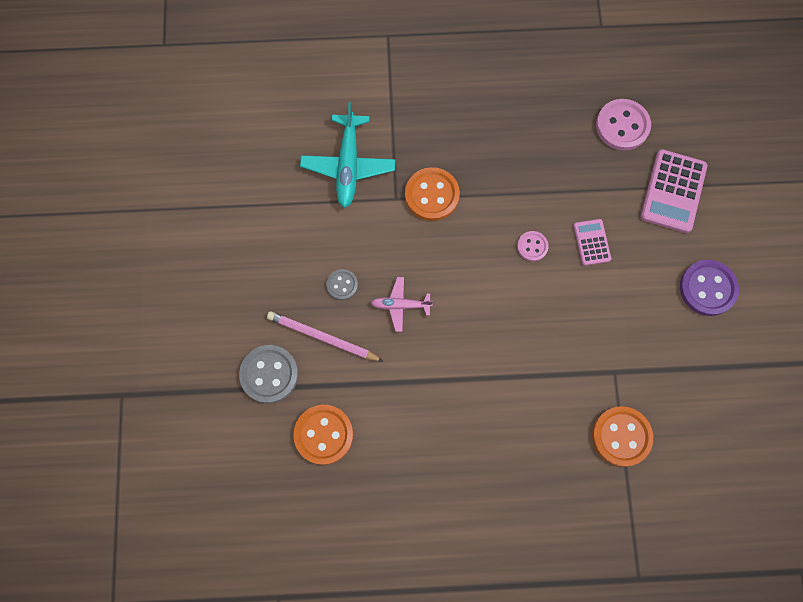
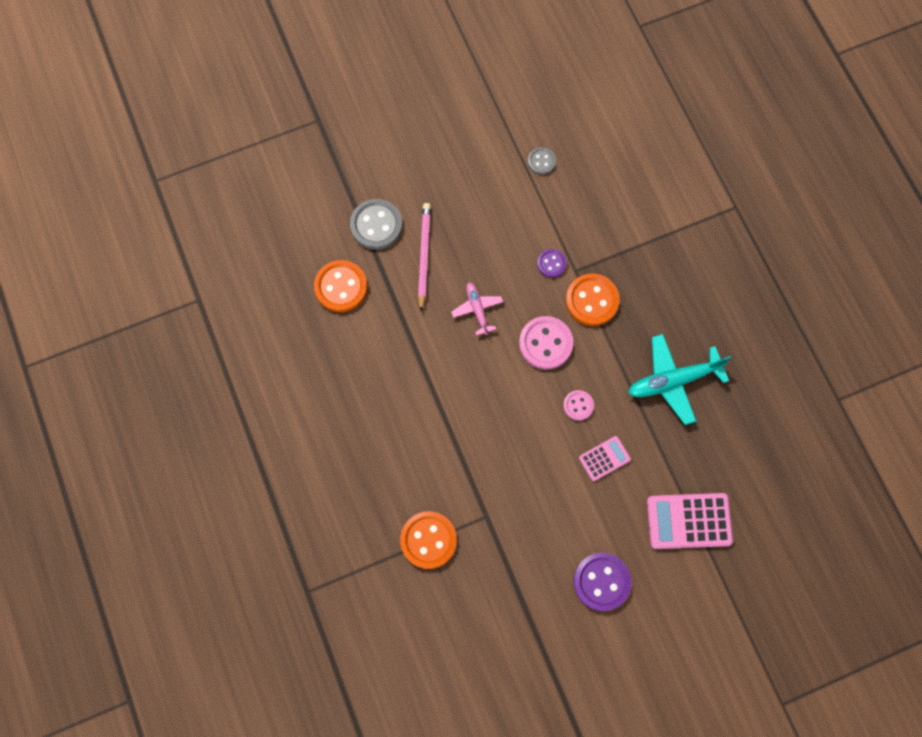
camera: 70 degrees right, 0 degrees up
turquoise plane [300,102,395,208] -> turquoise plane moved to [628,334,731,425]
grey button [326,269,358,300] -> grey button moved to [528,147,556,175]
pink button [596,99,651,151] -> pink button moved to [519,316,573,370]
none -> purple button [537,249,567,278]

